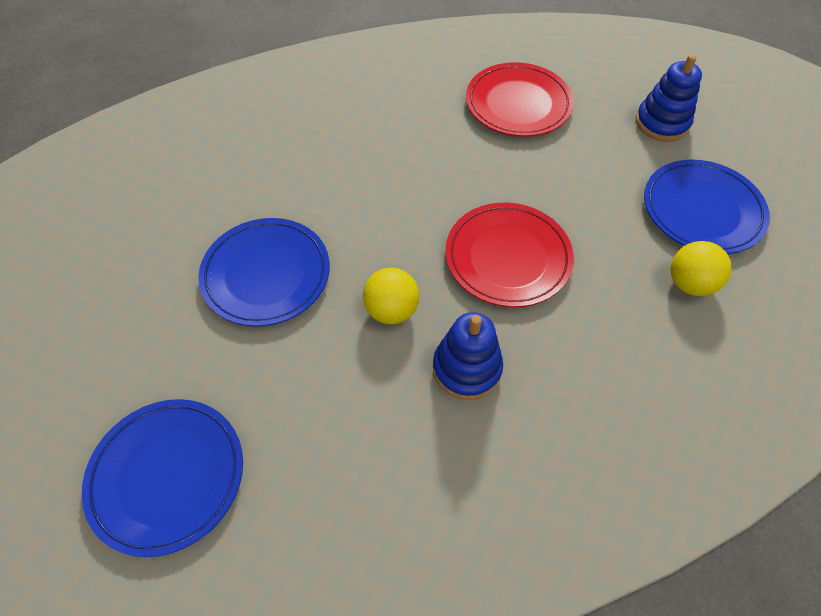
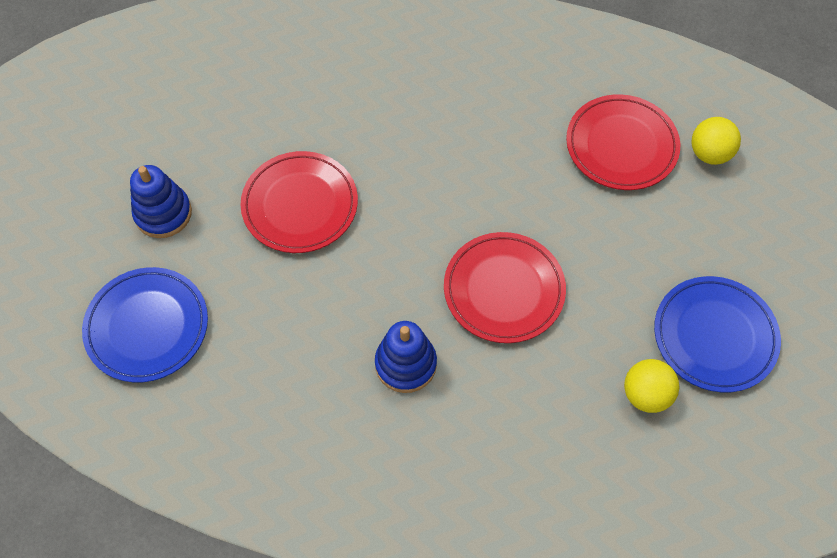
camera: 30 degrees right, 5 degrees up
blue plate [198,218,330,327] -> red plate [240,151,358,253]
yellow ball [363,268,419,324] -> yellow ball moved to [691,117,741,165]
blue stacking toy [636,54,702,142] -> blue stacking toy moved to [130,165,192,238]

